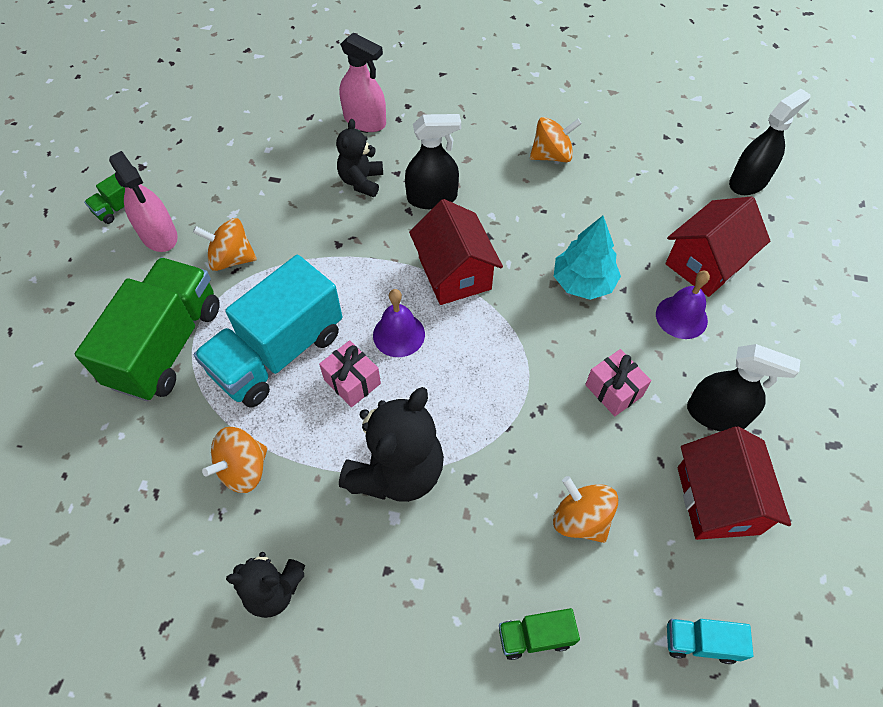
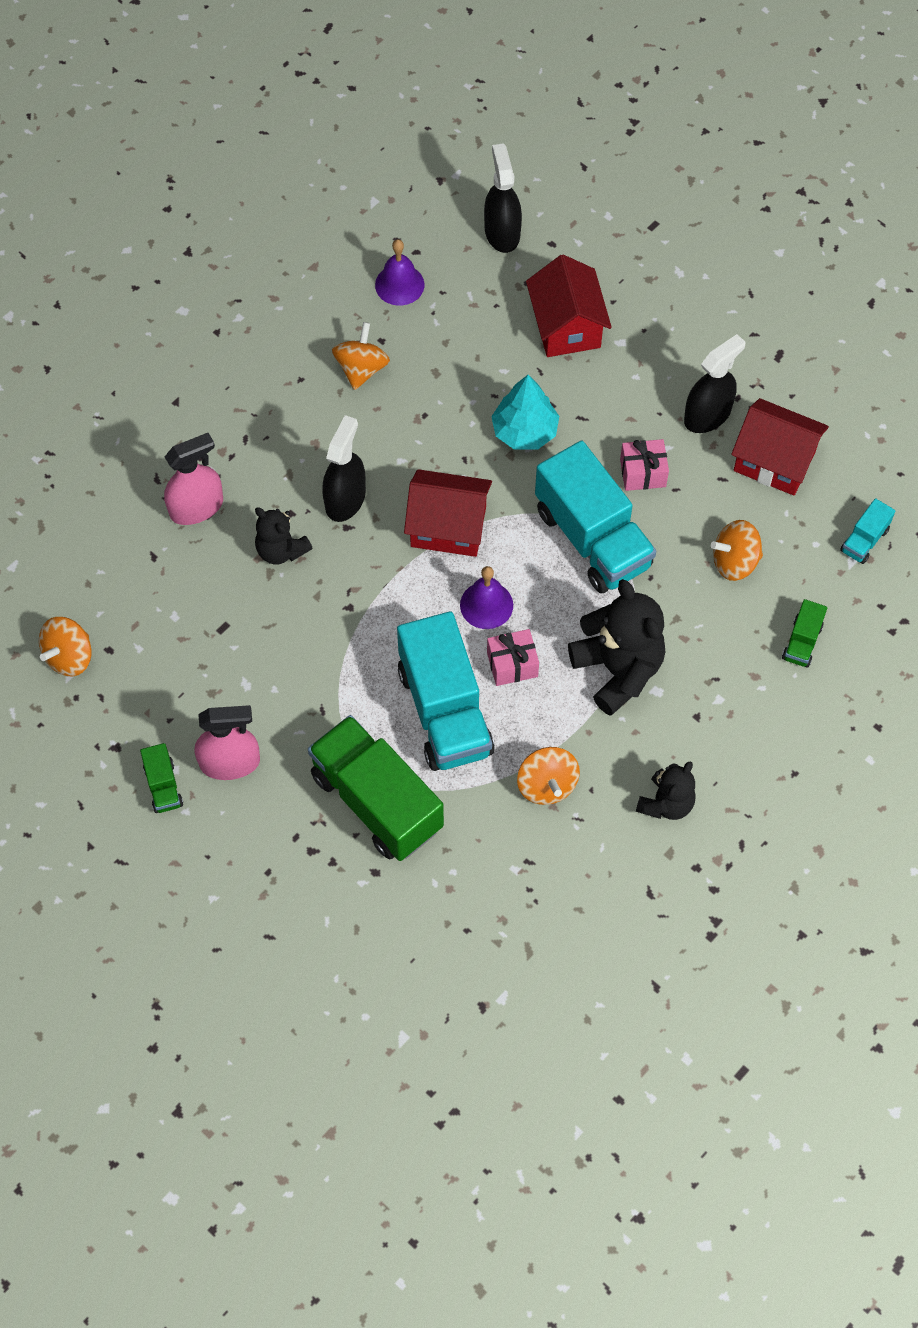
camera: 60 degrees left, 5 degrees up
orange spinning top [193,218,257,271] -> orange spinning top moved to [39,617,91,676]
purple bell [656,271,710,339] -> purple bell moved to [375,239,424,306]
none -> turquoise truck [535,441,656,593]

